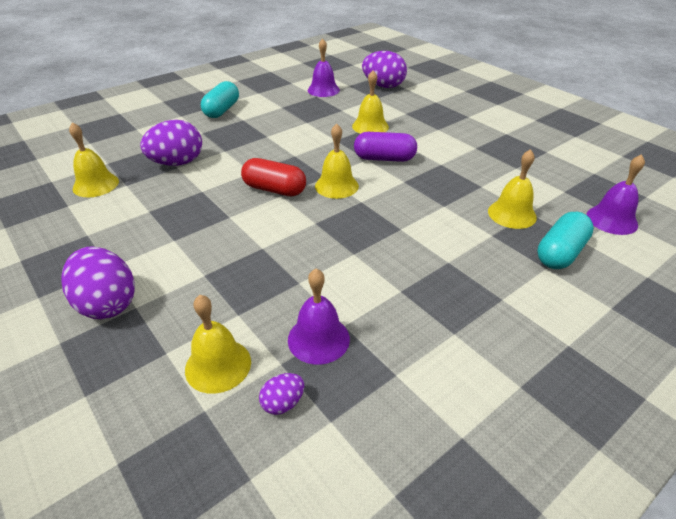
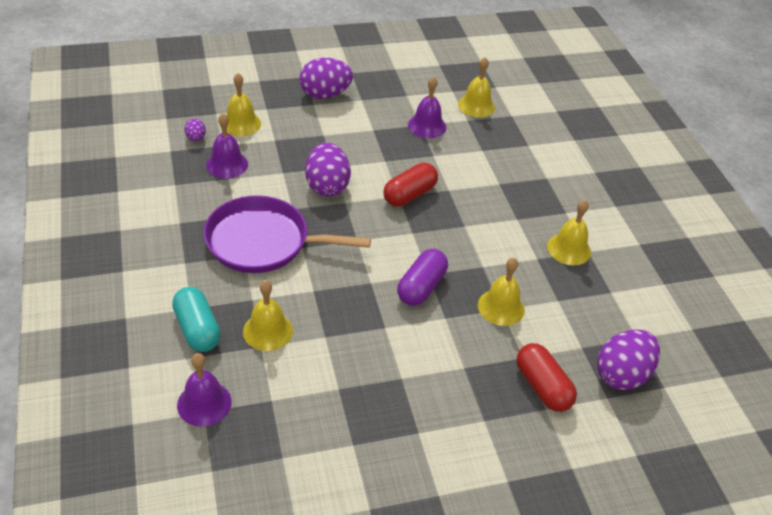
camera: 110 degrees right, 5 degrees up
purple egg [140,120,202,166] -> purple egg moved to [305,143,351,197]
turquoise capsule [201,81,239,118] -> none
purple bell [308,39,340,97] -> purple bell moved to [408,76,446,138]
yellow bell [315,123,359,199] -> yellow bell moved to [547,200,591,265]
none -> purple pan [204,195,371,273]
none -> red capsule [516,343,577,412]

